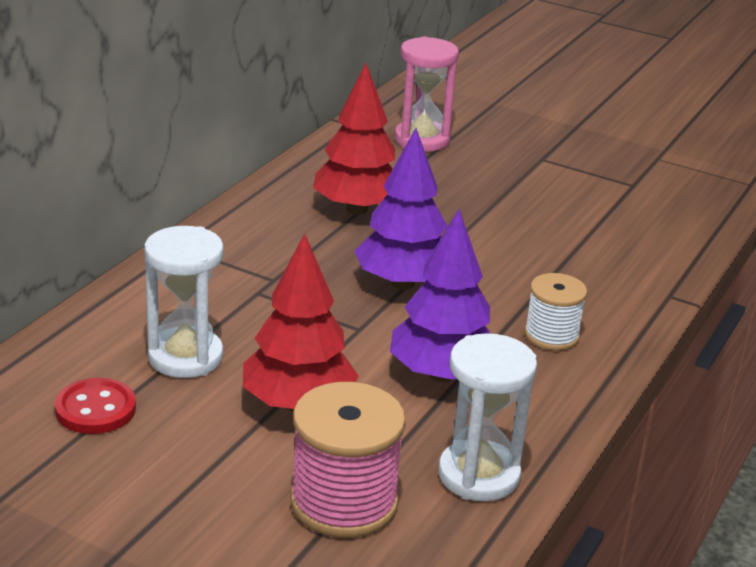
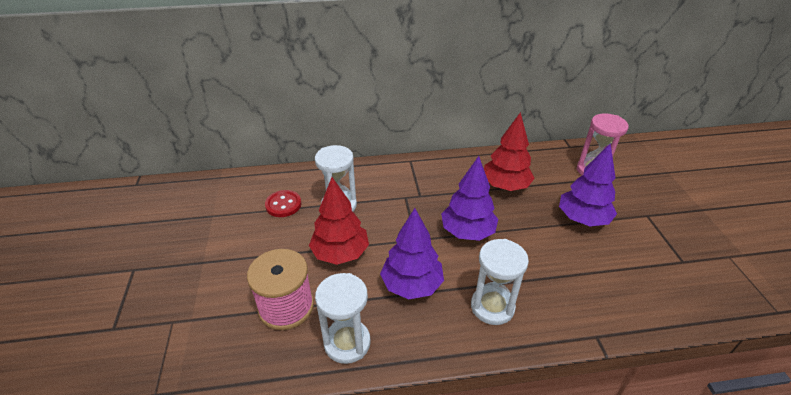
camera: 55 degrees right, 10 degrees up
white spool [524,273,587,351] -> white hourglass [471,239,529,325]
none -> purple tree [559,143,617,227]

